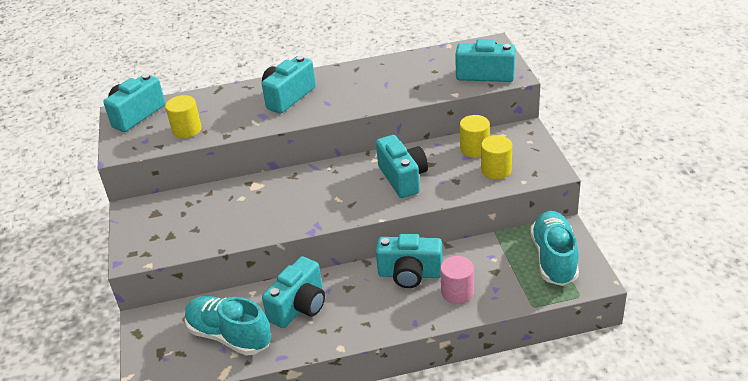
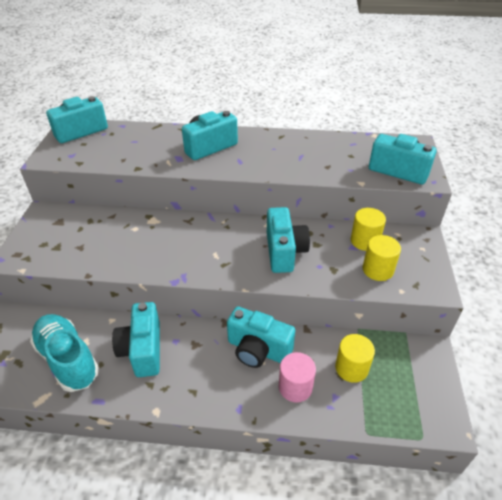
camera: 15 degrees right, 5 degrees up
yellow cylinder [165,95,202,138] -> yellow cylinder moved to [335,334,375,383]
turquoise camera [262,256,325,328] -> turquoise camera turned 120 degrees clockwise [112,302,160,377]
turquoise shoe [530,211,579,286] -> none

